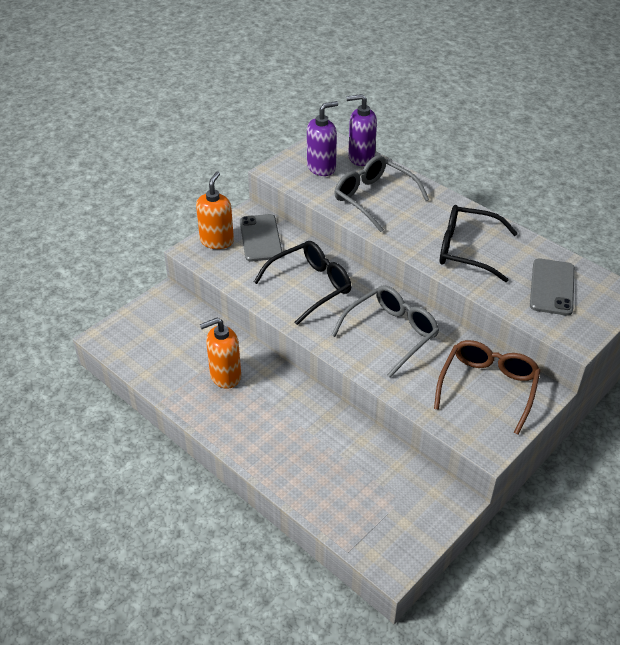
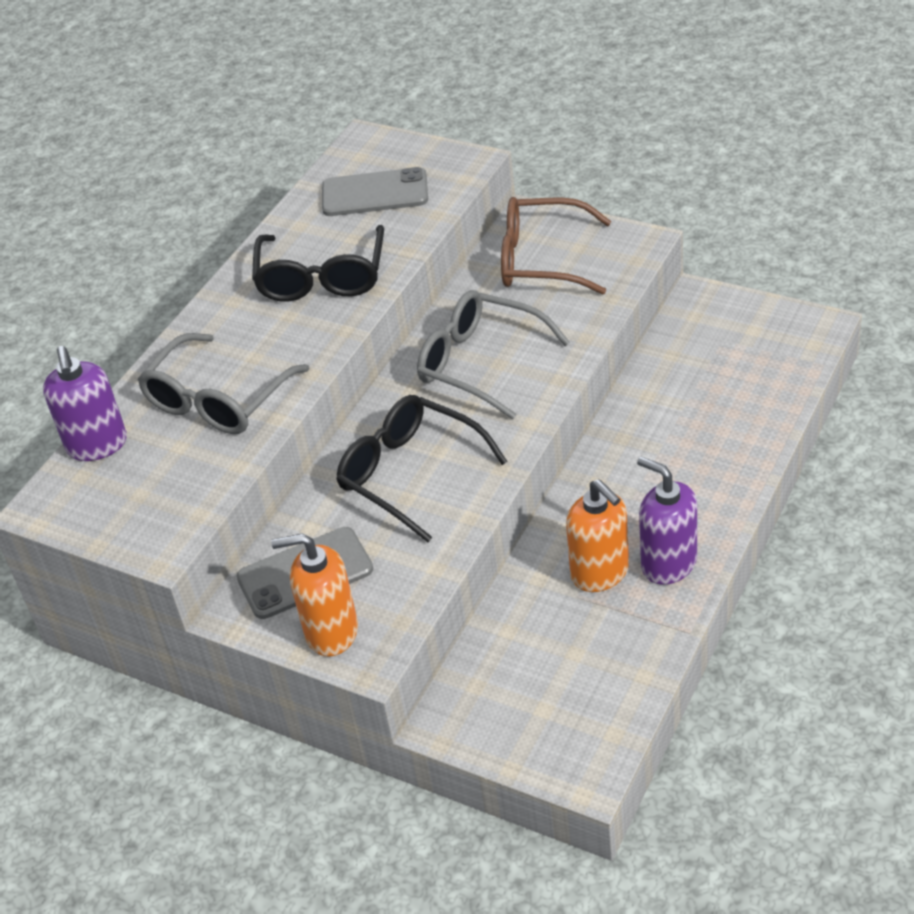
camera: 100 degrees left, 0 degrees up
purple soap dispenser [307,101,338,176] -> purple soap dispenser moved to [637,457,697,585]

